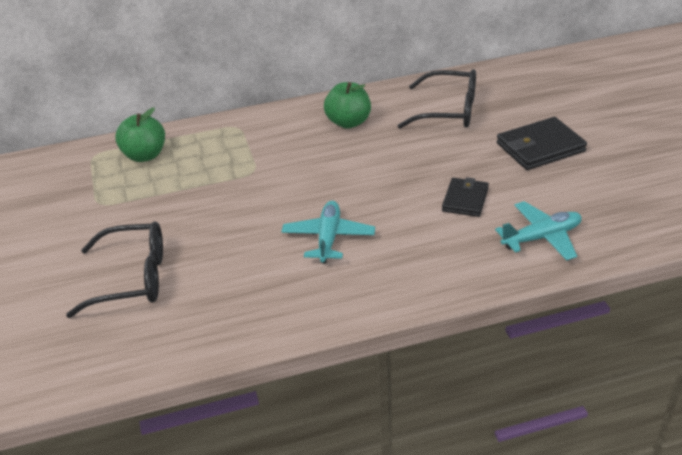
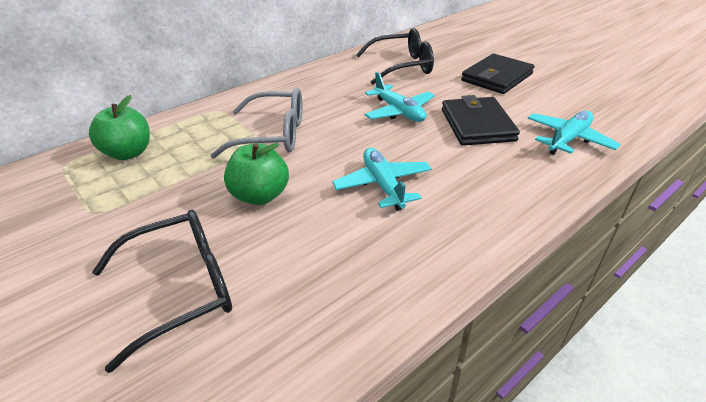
camera: 25 degrees left, 0 degrees up
green apple [324,82,371,128] -> green apple moved to [224,143,289,205]
black wallet [442,177,489,217] -> black wallet [442,95,520,146], size x1.55
none -> grey glasses [210,88,302,158]
none -> turquoise plane [364,72,435,122]

